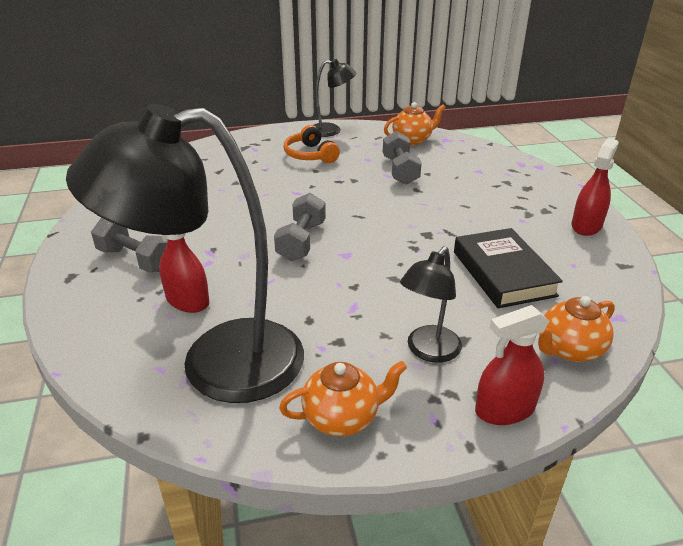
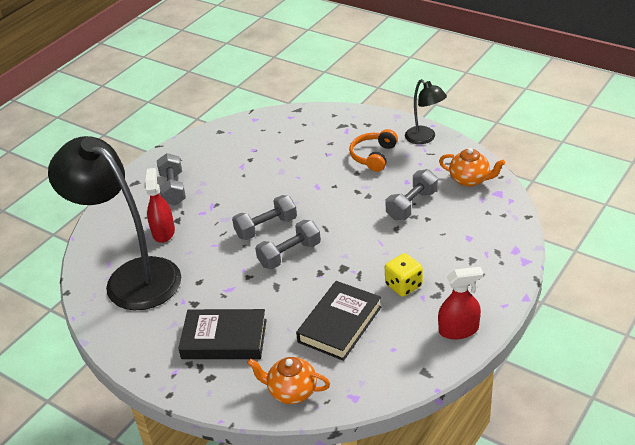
camera: 50 degrees right, 5 degrees up
orange teapot [279,361,407,437] -> none
black lamp [400,246,462,363] -> black book [178,309,267,359]
red spray bottle [475,305,549,425] -> none
none -> grey dumbbell [255,220,321,269]
none -> yellow dice [385,253,423,297]

